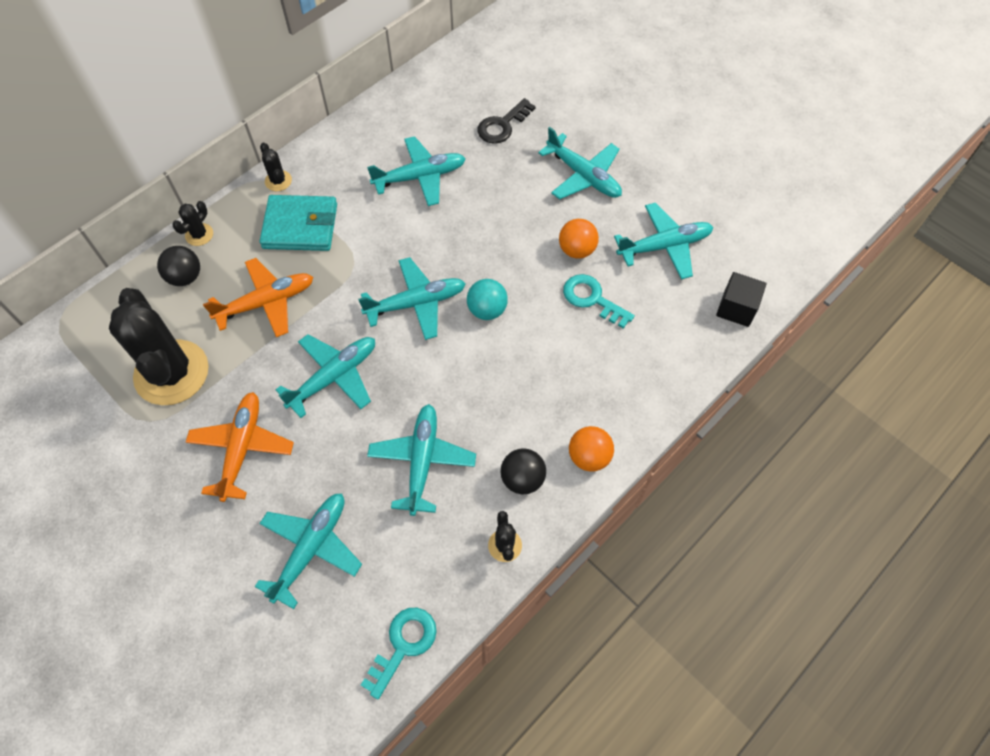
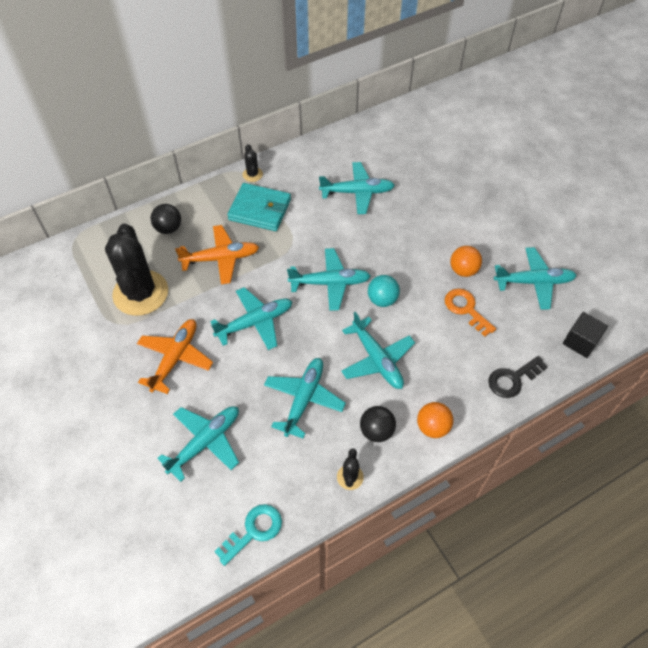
camera: 15 degrees right, 5 degrees down
black cactus [172,201,213,246] -> none
black key [477,98,536,144] -> black key moved to [488,356,548,398]
turquoise plane [538,127,622,200] -> turquoise plane moved to [341,311,415,389]
turquoise key [563,274,635,329] -> orange key [445,288,496,337]

